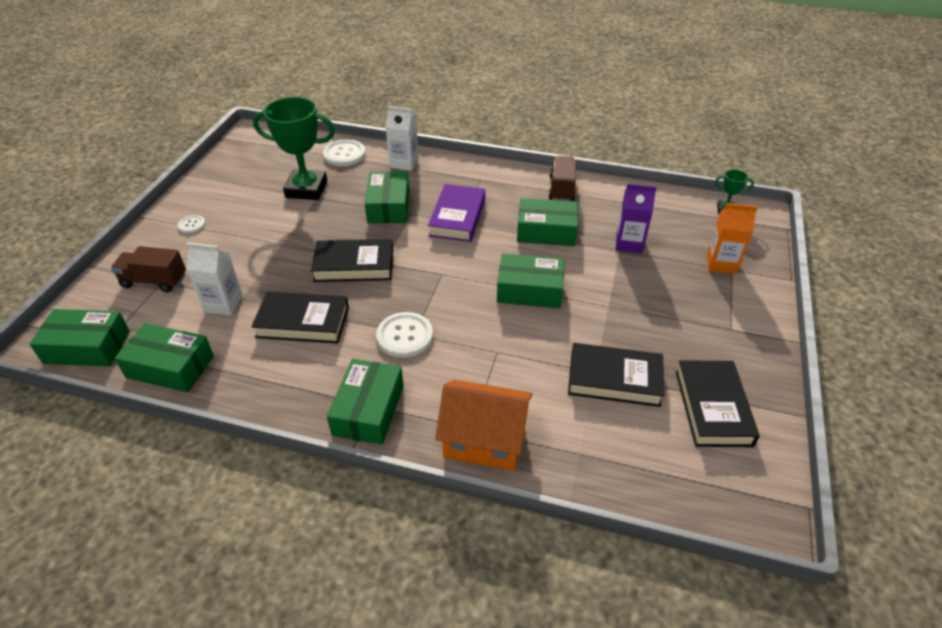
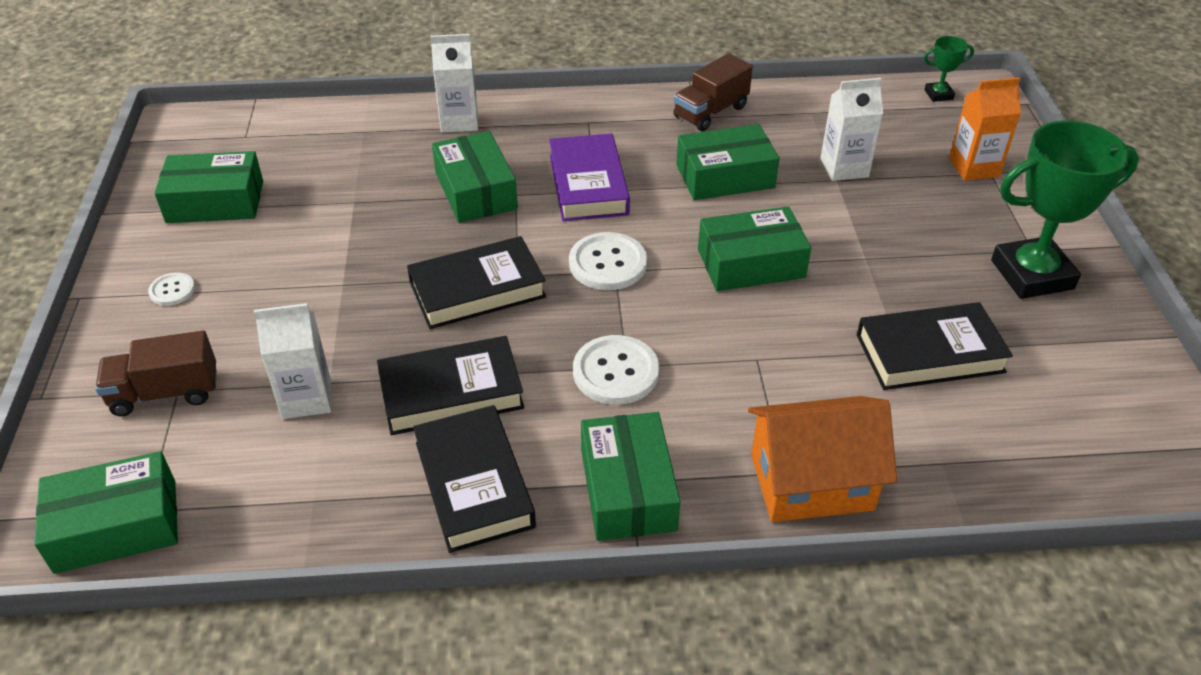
camera: 20 degrees left, 0 degrees up
green box [115,323,214,392] -> green box moved to [154,151,263,223]
green trophy [253,97,335,200] -> green trophy moved to [991,120,1139,299]
white button [323,140,366,166] -> white button moved to [569,232,647,290]
brown truck [548,156,576,201] -> brown truck turned 120 degrees counterclockwise [673,53,753,131]
purple carton [616,183,657,253] -> white carton [820,78,883,181]
black book [676,360,760,447] -> black book moved to [413,405,536,553]

